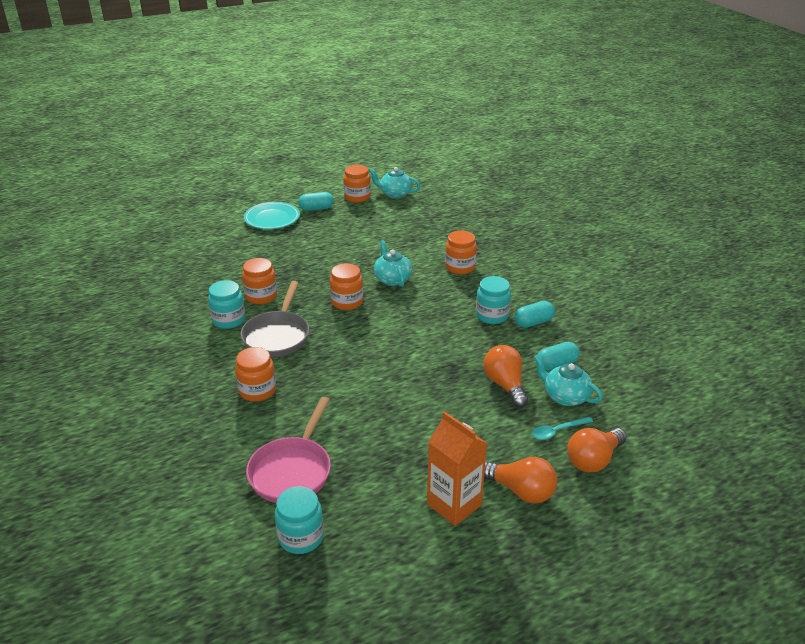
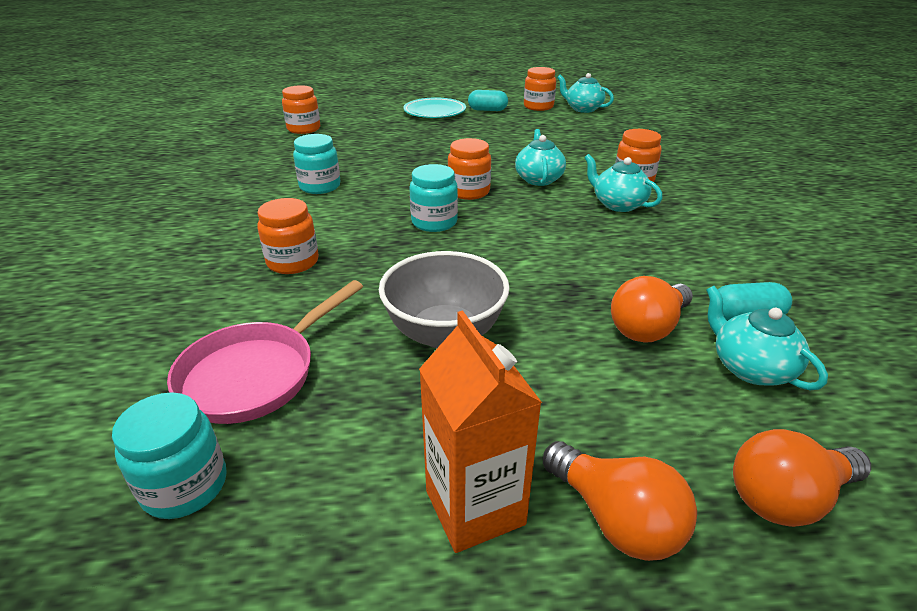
camera: 20 degrees right, 0 degrees up
grey pan [240,281,309,357] -> none
orange jar [242,258,277,304] -> orange jar moved to [282,85,320,134]
turquoise jar [476,276,511,324] -> turquoise jar moved to [409,164,458,232]
orange light bulb [483,345,528,408] -> orange light bulb turned 135 degrees counterclockwise [611,276,693,343]
turquoise capsule [515,301,555,328] -> none
turquoise spoon [532,417,593,440] -> none
none -> grey bowl [379,251,510,349]
none -> turquoise teapot [584,154,663,212]

